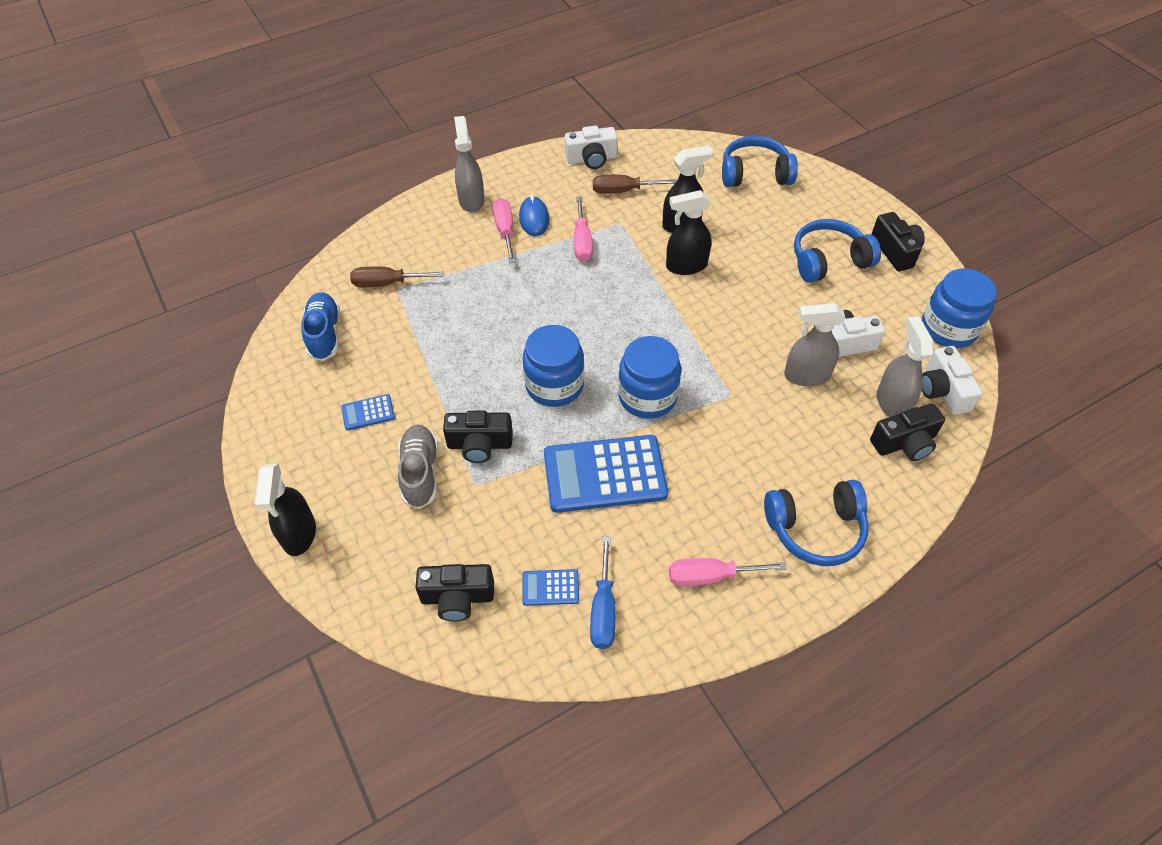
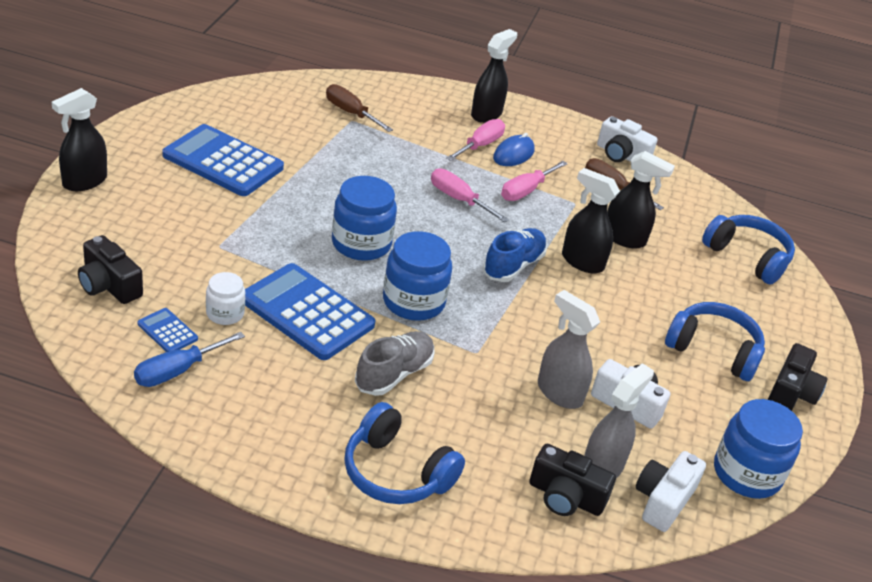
camera: 40 degrees right, 15 degrees down
blue shoe [301,292,340,361] -> blue shoe moved to [483,228,547,282]
blue calculator [341,394,395,431] -> blue calculator [162,124,284,196], size x2.25
grey shoe [398,425,438,509] -> grey shoe moved to [355,331,435,396]
black camera [443,411,513,463] -> none
grey spray bottle [454,116,484,213] -> black spray bottle [471,29,517,123]
pink screwdriver [669,558,787,586] -> pink screwdriver moved to [431,168,509,223]
none -> white jar [206,272,245,325]

